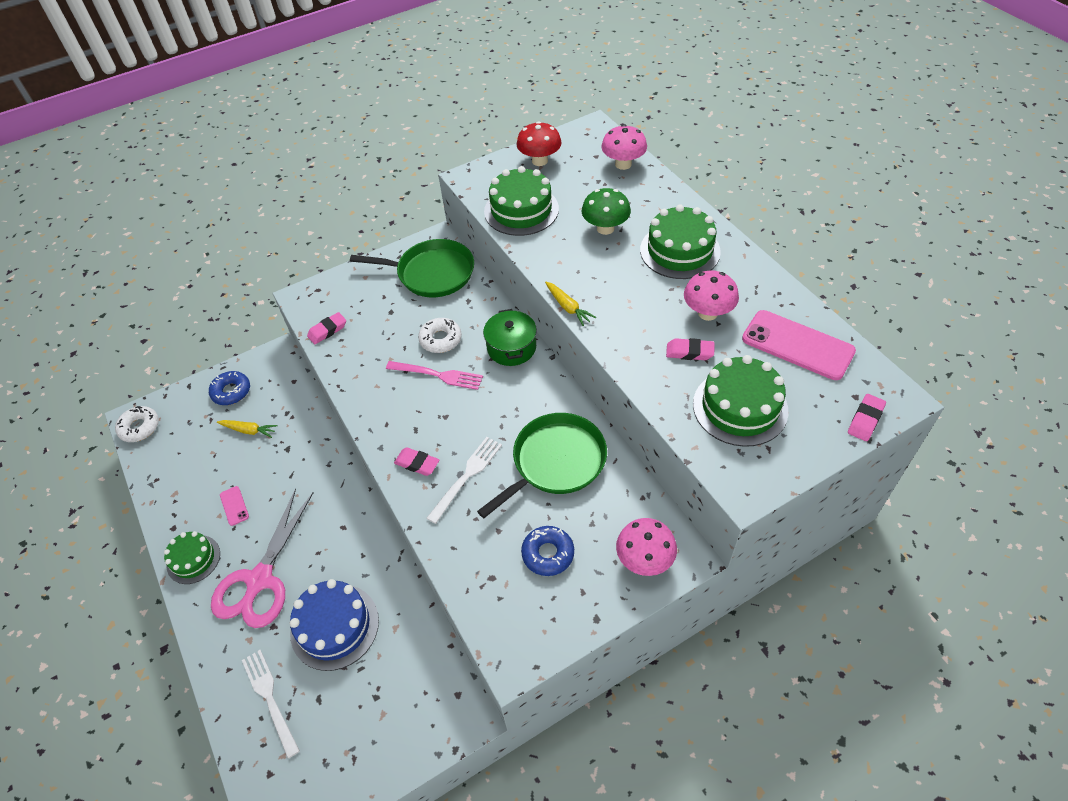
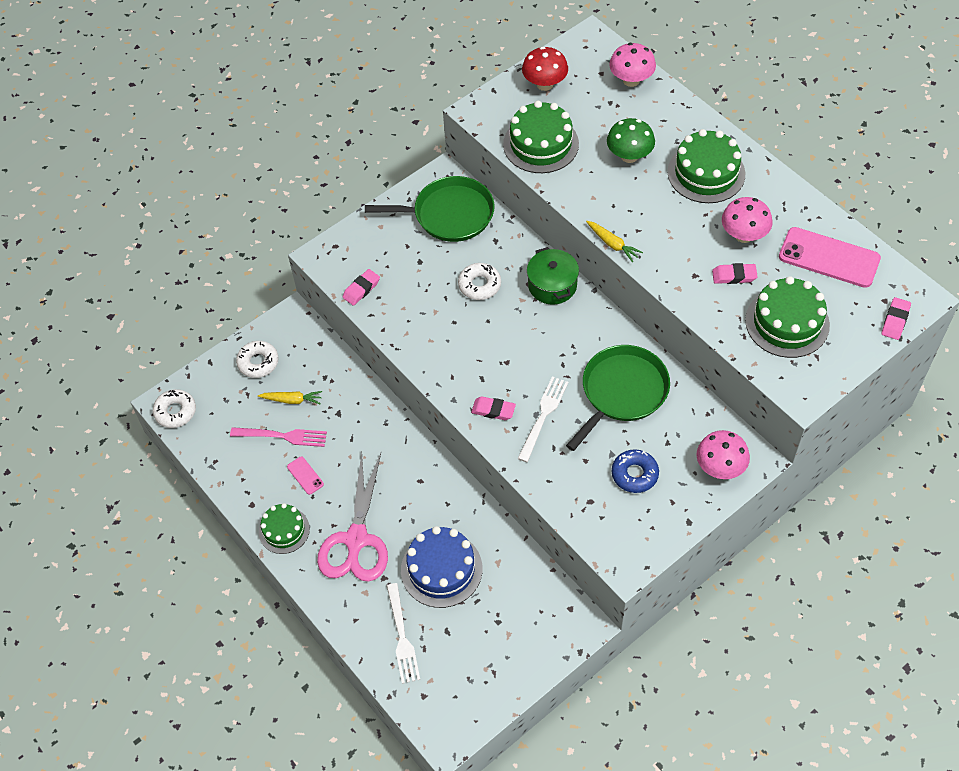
camera: 10 degrees left, 5 degrees up
blue donut [209,371,250,405] -> white donut [236,341,279,378]
white fork [242,650,300,758] -> white fork turned 150 degrees counterclockwise [387,583,420,684]
pink fork [386,361,483,390] -> pink fork moved to [230,427,327,447]

